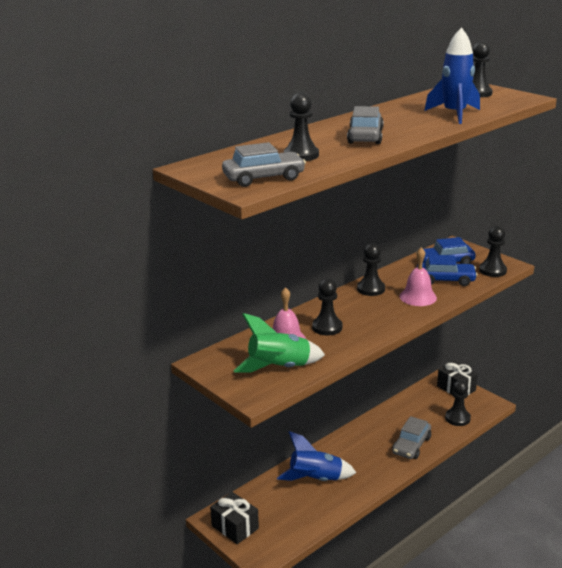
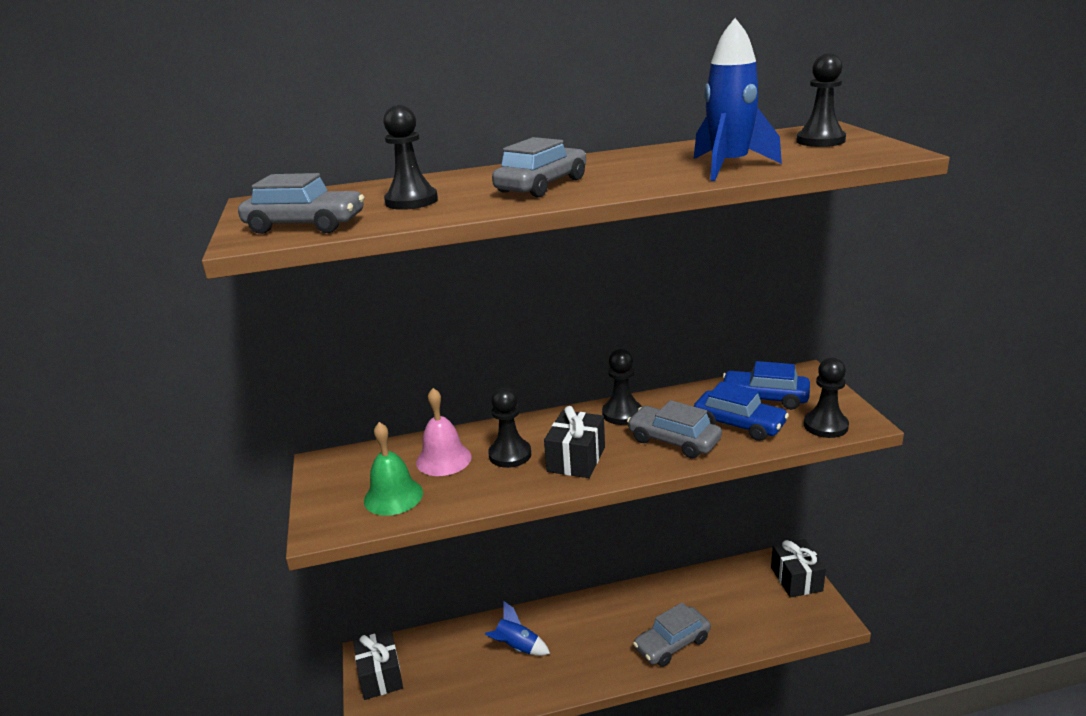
camera: 30 degrees right, 0 degrees up
green rocket [234,313,325,373] -> green bell [364,422,423,516]
blue rocket [277,431,356,481] -> blue rocket [485,601,550,656], size x0.64
pink bell [400,247,437,306] -> grey car [627,400,722,459]
black pawn [445,380,471,426] -> none
none -> black gift [544,406,605,478]

